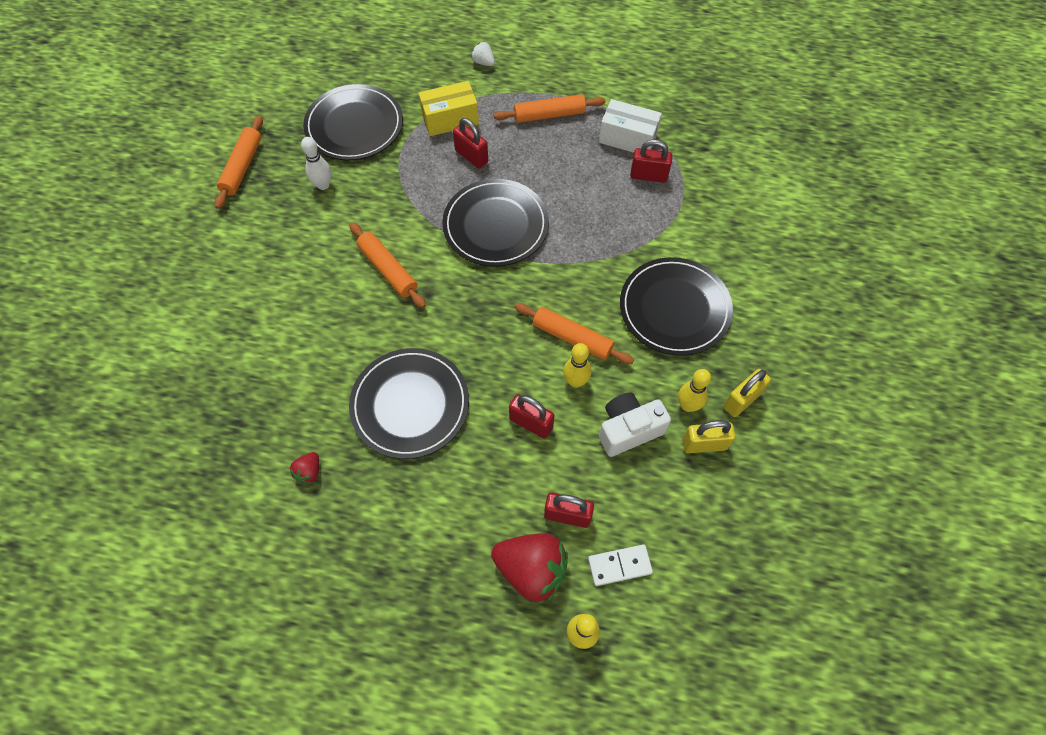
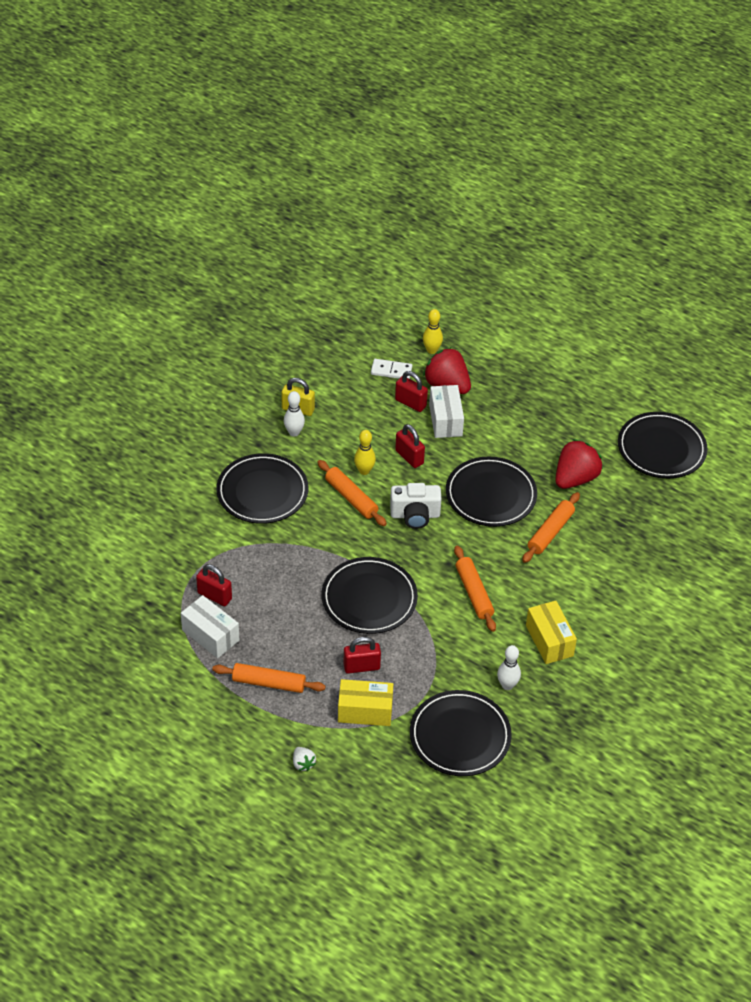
camera: 160 degrees left, 15 degrees down
orange rolling pin [215,116,263,209] -> orange rolling pin moved to [522,492,580,563]
red strawberry [289,452,319,484] -> red strawberry [555,439,603,489], size x2.16
red padlock [453,118,488,169] -> red padlock turned 75 degrees counterclockwise [343,637,381,674]
white camera [599,392,671,457] -> white camera moved to [390,483,442,529]
yellow bowling pin [678,369,711,412] -> white bowling pin [284,391,305,437]
yellow padlock [723,369,771,417] -> none
none -> white box [429,385,464,438]
none -> yellow box [526,601,577,664]
none -> black plate [618,412,708,479]

